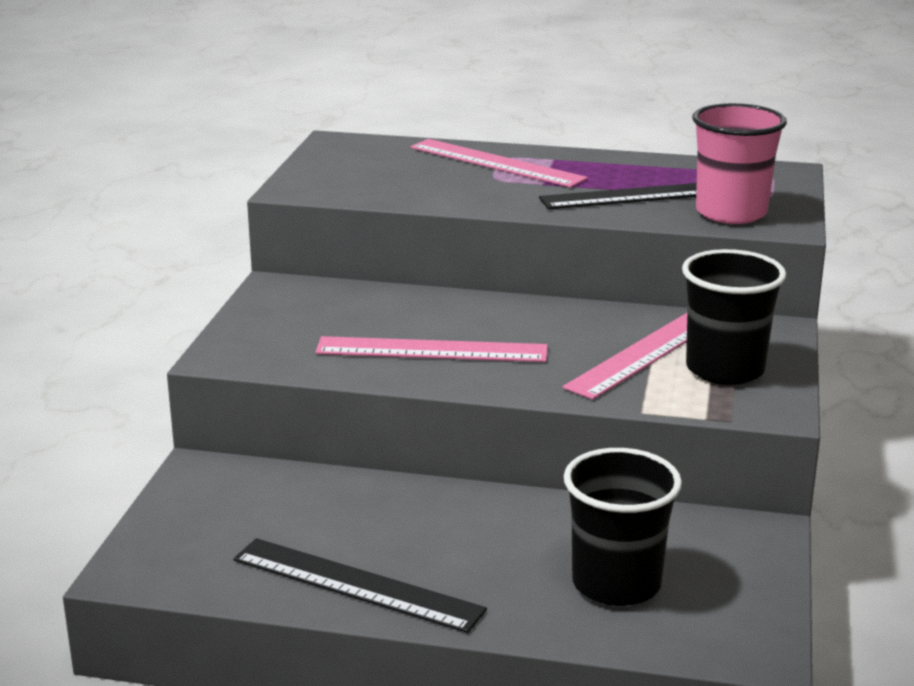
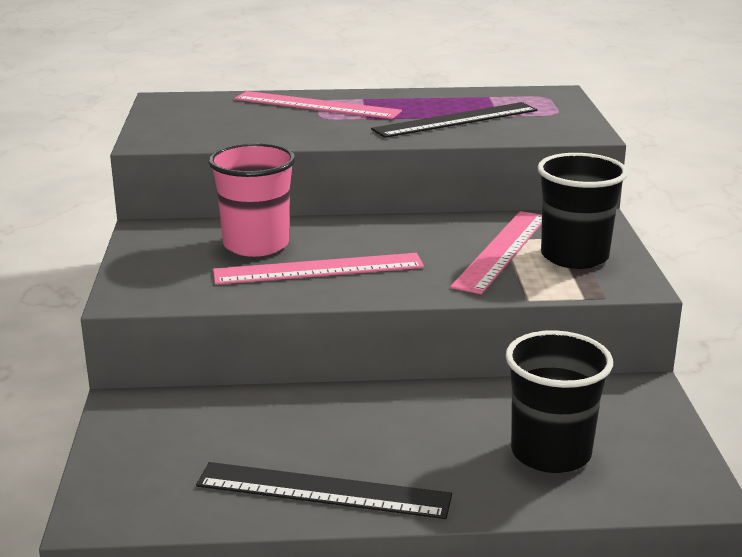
camera: 15 degrees left, 0 degrees up
pink cup [692,103,787,224] -> pink cup moved to [208,143,296,257]

